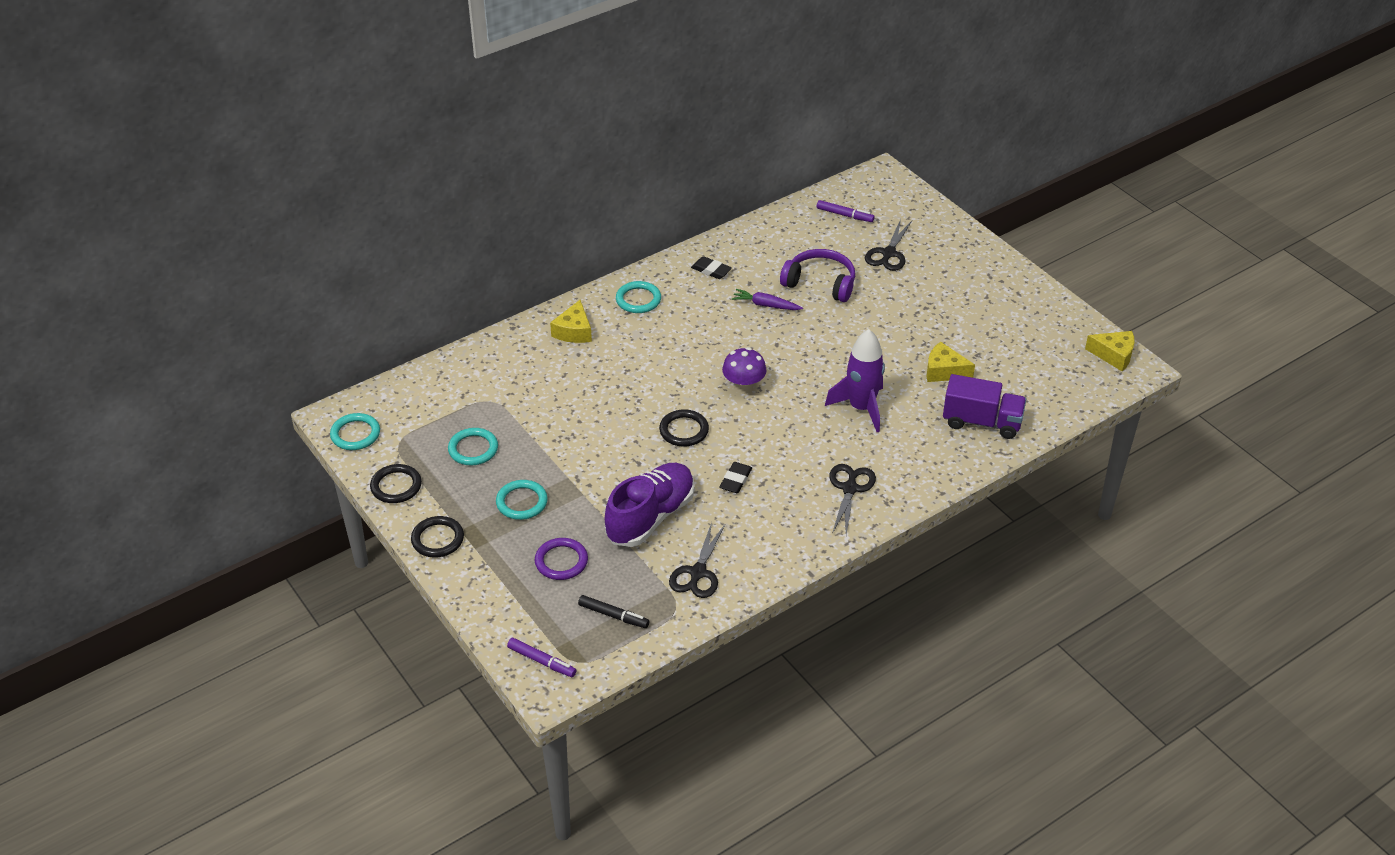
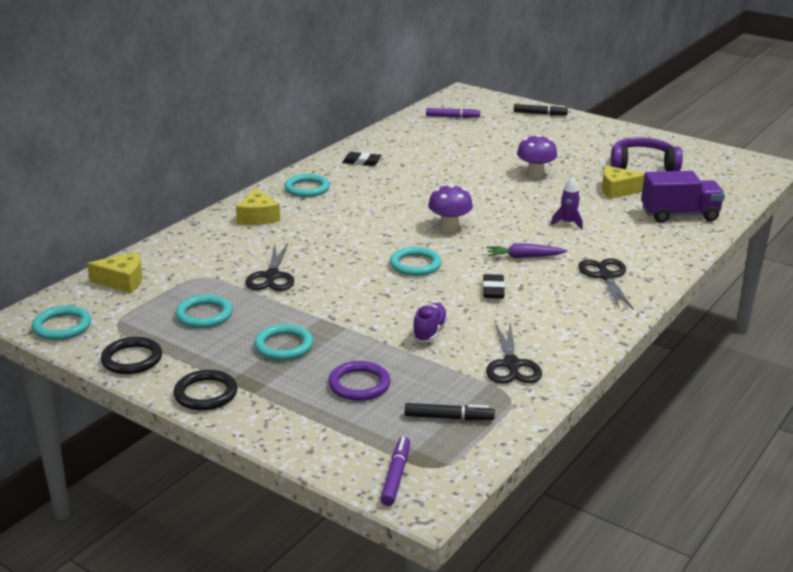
camera: 20 degrees left, 15 degrees down
purple marker [507,638,576,677] -> purple marker turned 90 degrees counterclockwise [380,436,410,506]
purple shoe [605,463,695,547] -> purple shoe [412,303,448,342], size x0.48
black ring [659,409,709,447] -> turquoise ring [390,247,442,276]
purple carrot [732,289,803,310] -> purple carrot moved to [486,243,567,258]
purple headphones [780,249,855,302] -> purple headphones moved to [611,137,683,171]
purple rocket [825,329,885,432] -> purple rocket [551,176,583,230], size x0.50
black scissors [865,219,912,271] -> black scissors moved to [245,243,294,291]
yellow cheese [1085,331,1135,371] -> yellow cheese moved to [87,252,142,293]
none -> black marker [514,104,568,115]
none -> purple mushroom [517,134,557,178]

